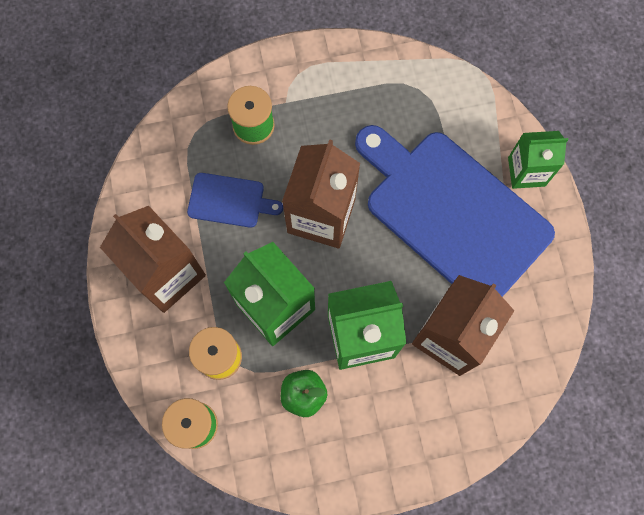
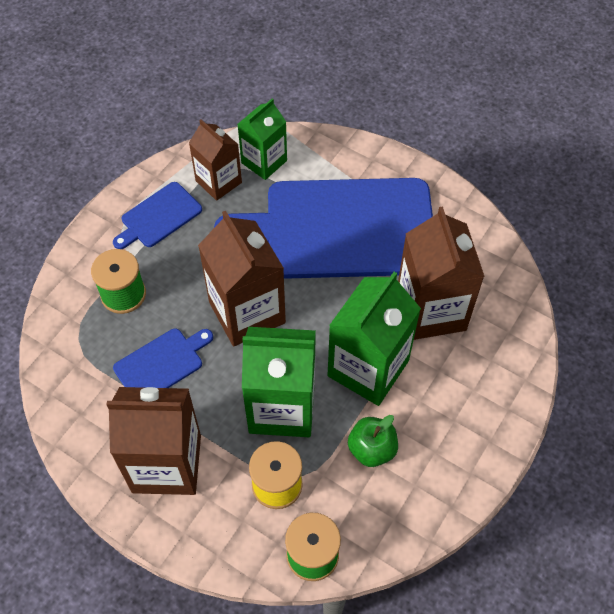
camera: 45 degrees left, 15 degrees down
green carton [508,131,568,189] -> green carton moved to [237,99,287,180]
none -> blue cutting board [113,182,202,249]
none -> brown carton [189,120,242,201]

